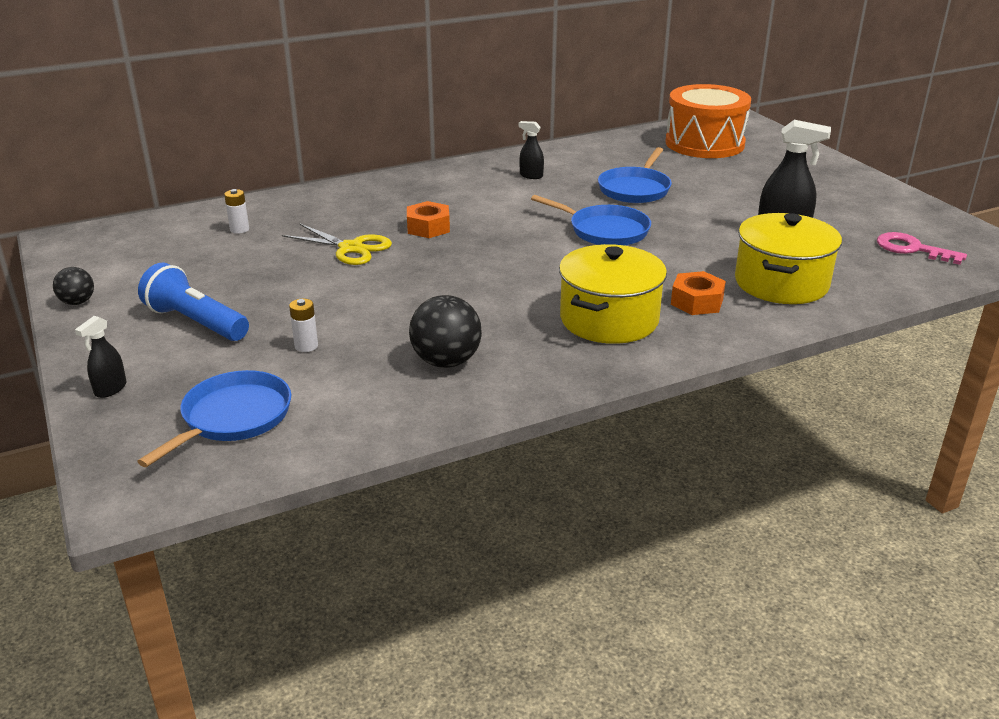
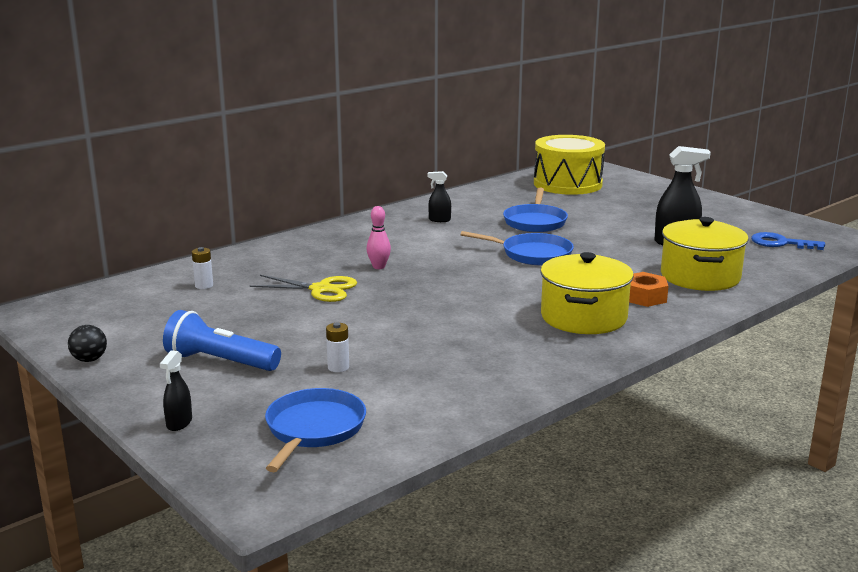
camera: 15 degrees left, 10 degrees down
orange nut [407,201,450,238] -> pink bowling pin [366,206,391,269]
black ball [409,295,482,368] -> none
orange drum [665,84,751,158] -> yellow drum [534,135,605,195]
pink key [877,232,967,265] -> blue key [751,232,825,250]

